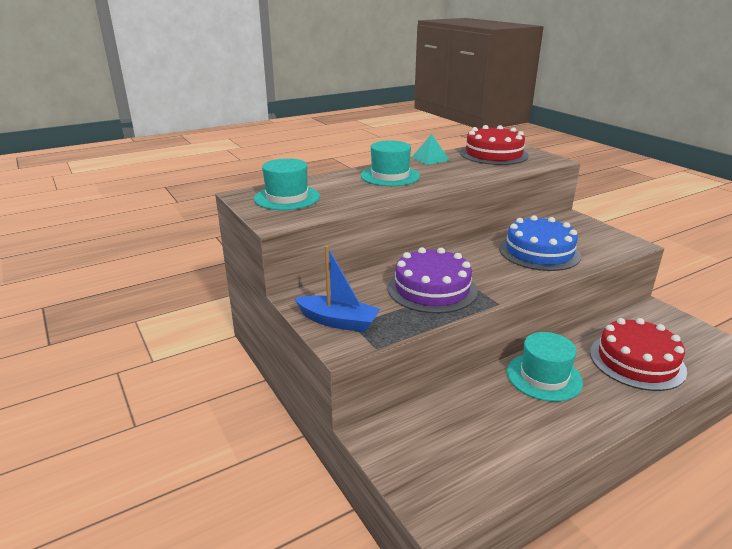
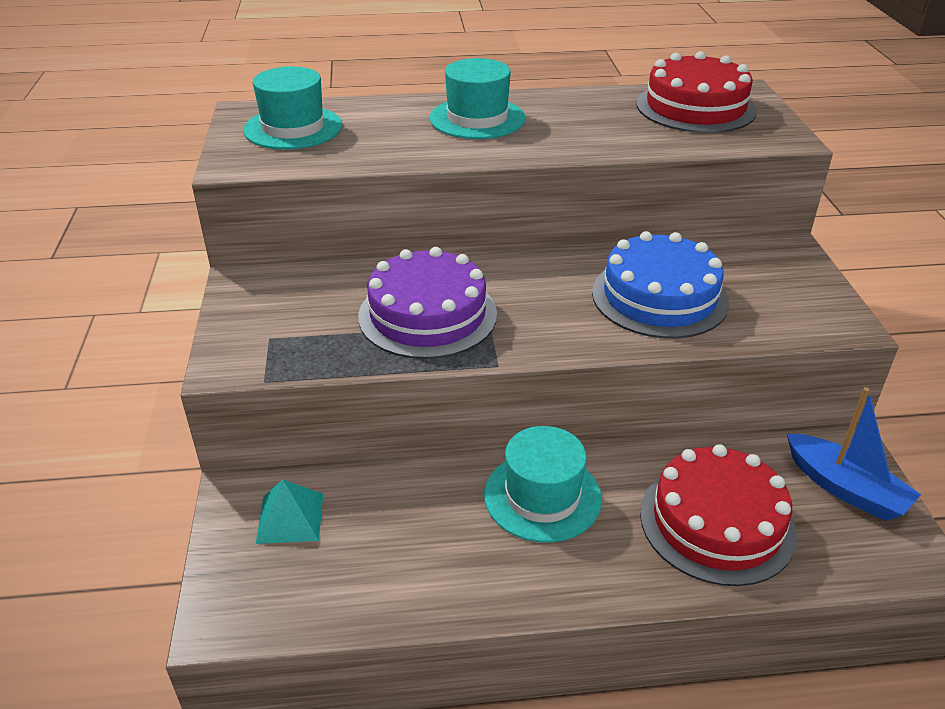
camera: 25 degrees right, 10 degrees up
blue boat [294,245,380,332] -> blue boat moved to [787,387,921,521]
turquoise pyramid [411,134,450,165] -> turquoise pyramid moved to [256,480,323,544]

